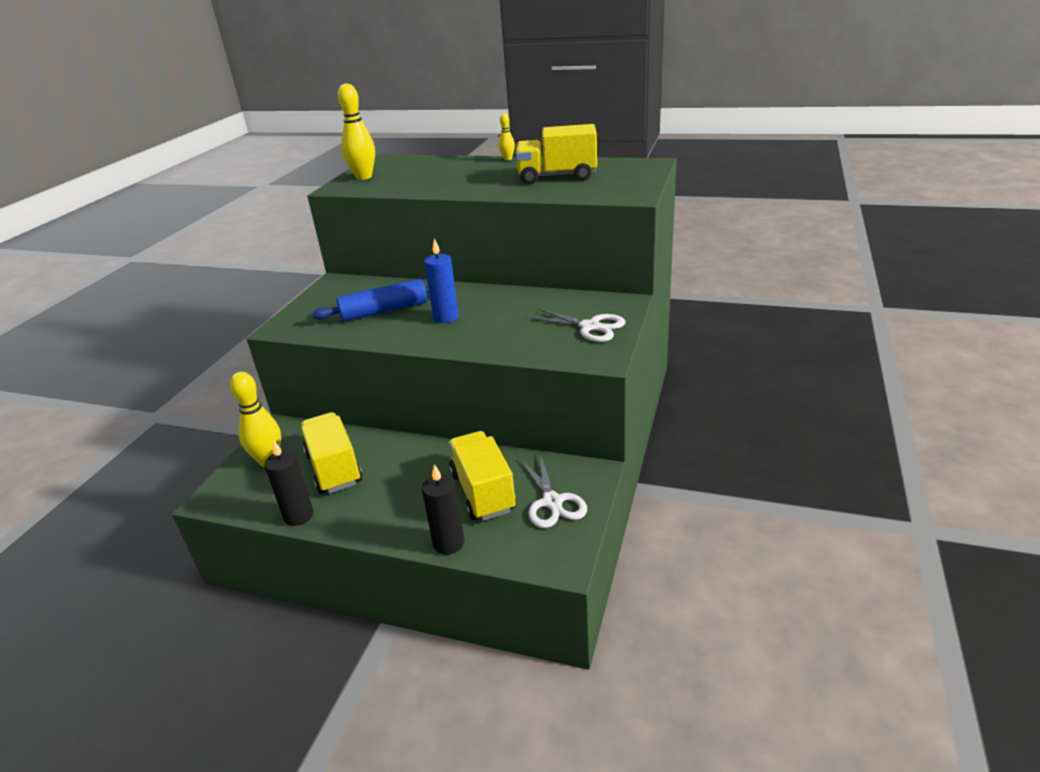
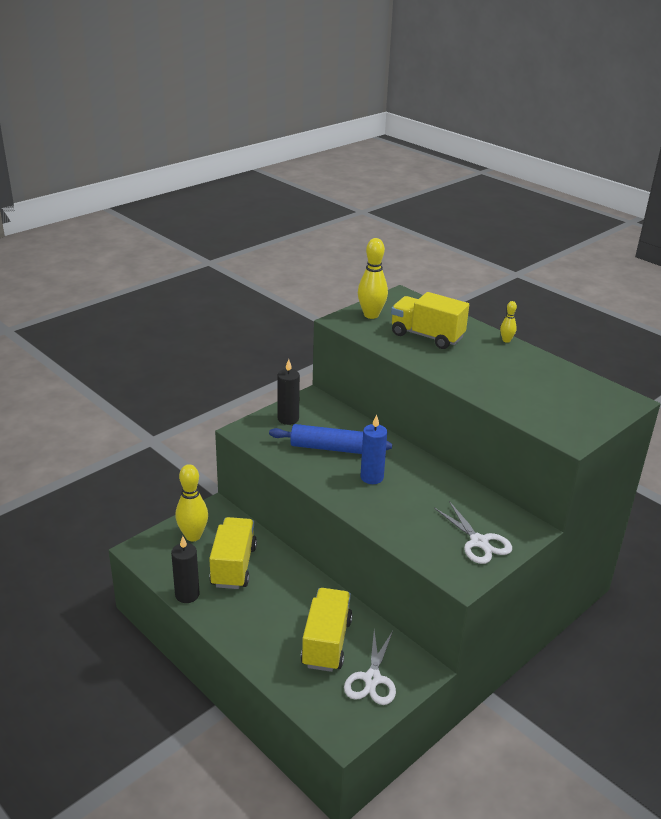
camera: 25 degrees right, 0 degrees up
black candle [422,464,464,555] -> black candle moved to [277,359,300,425]
yellow truck [515,124,597,184] -> yellow truck moved to [391,292,469,349]

